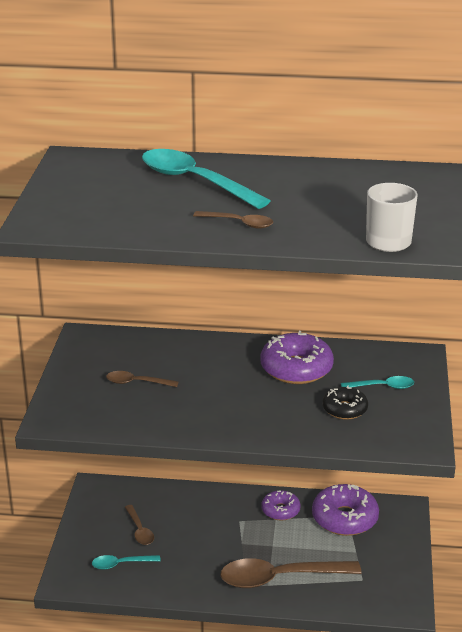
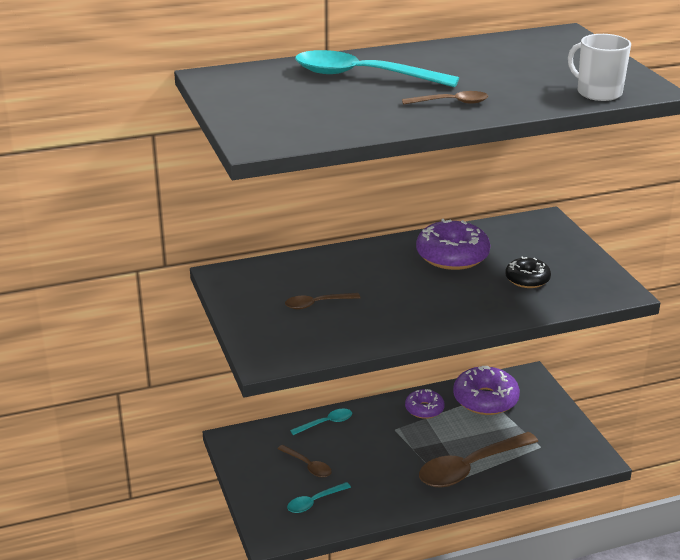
camera: 25 degrees left, 0 degrees up
turquoise spoon [341,376,414,389] -> turquoise spoon moved to [290,409,352,435]

